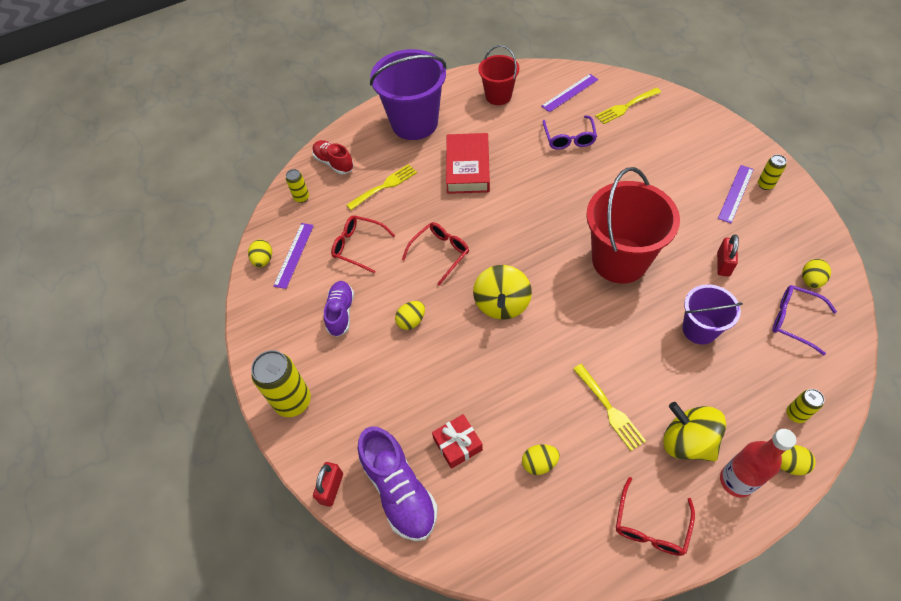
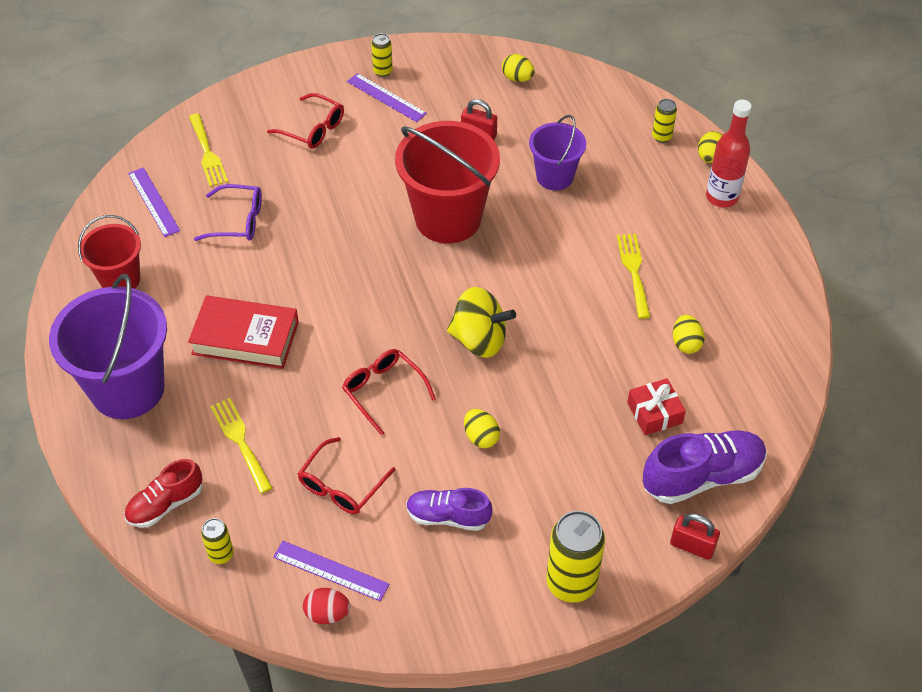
camera: 85 degrees left, 5 degrees down
yellow egg [248,240,272,267] -> red egg [303,588,350,624]
yellow fork [573,364,646,451] -> yellow fork turned 75 degrees counterclockwise [617,234,650,319]
red glasses [616,477,695,556] -> red glasses moved to [267,93,344,149]
yellow spinning top [663,402,726,462] -> none
purple glasses [772,285,837,355] -> none

